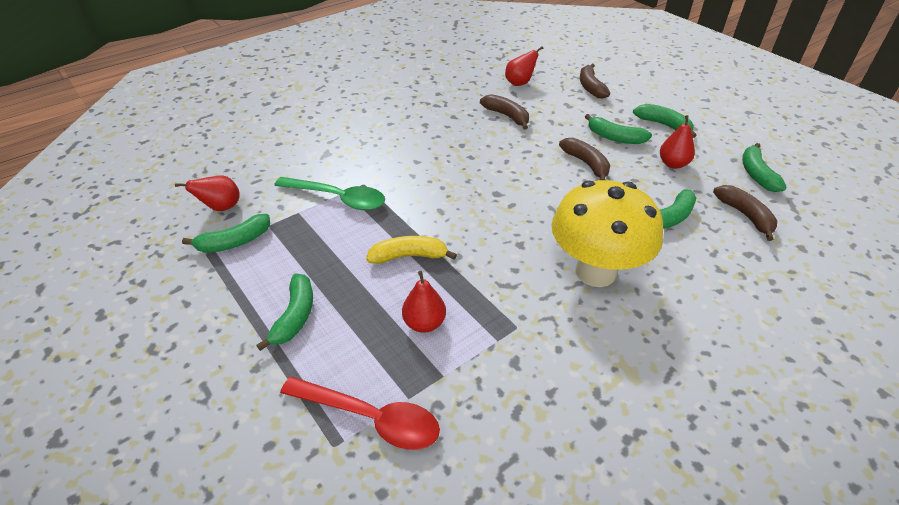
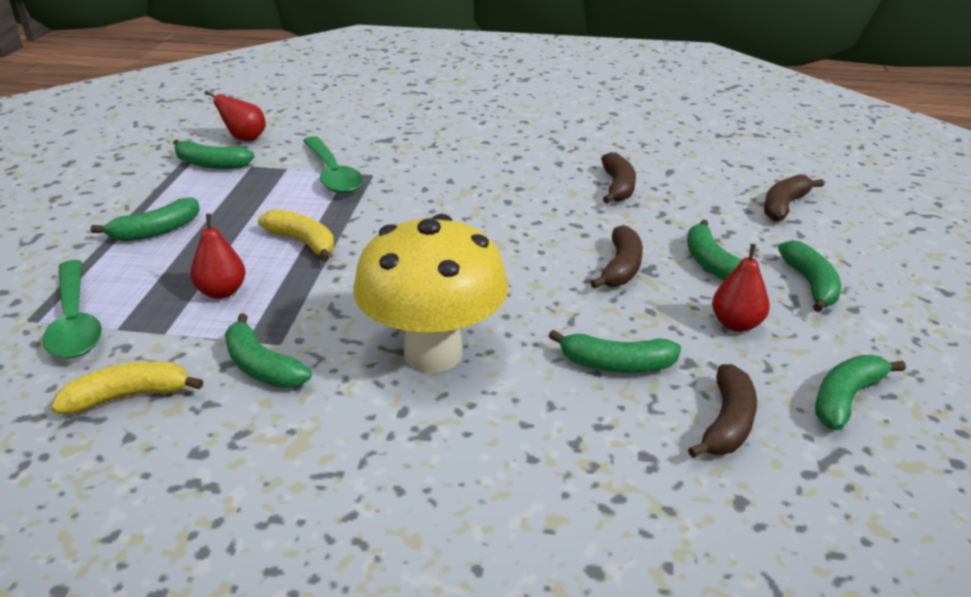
camera: 45 degrees right, 10 degrees down
red spoon [280,376,440,450] -> green spoon [42,260,102,359]
red pear [505,46,543,86] -> none
none -> yellow banana [51,362,203,414]
none -> green banana [225,313,311,388]

